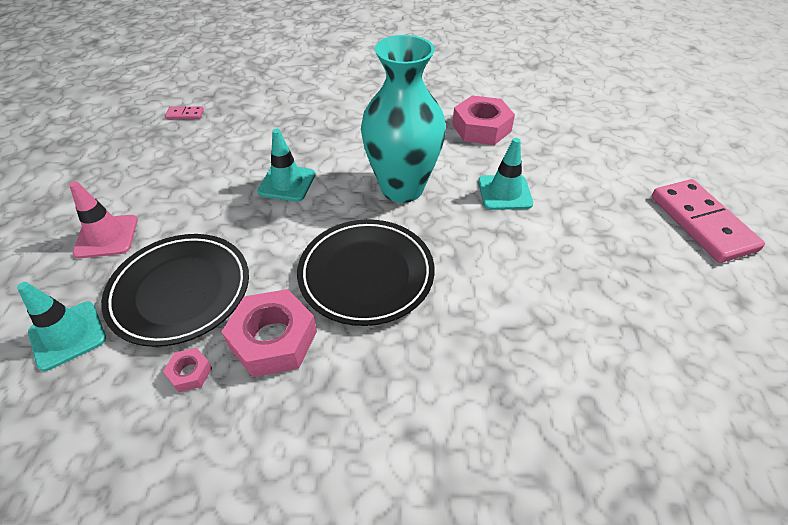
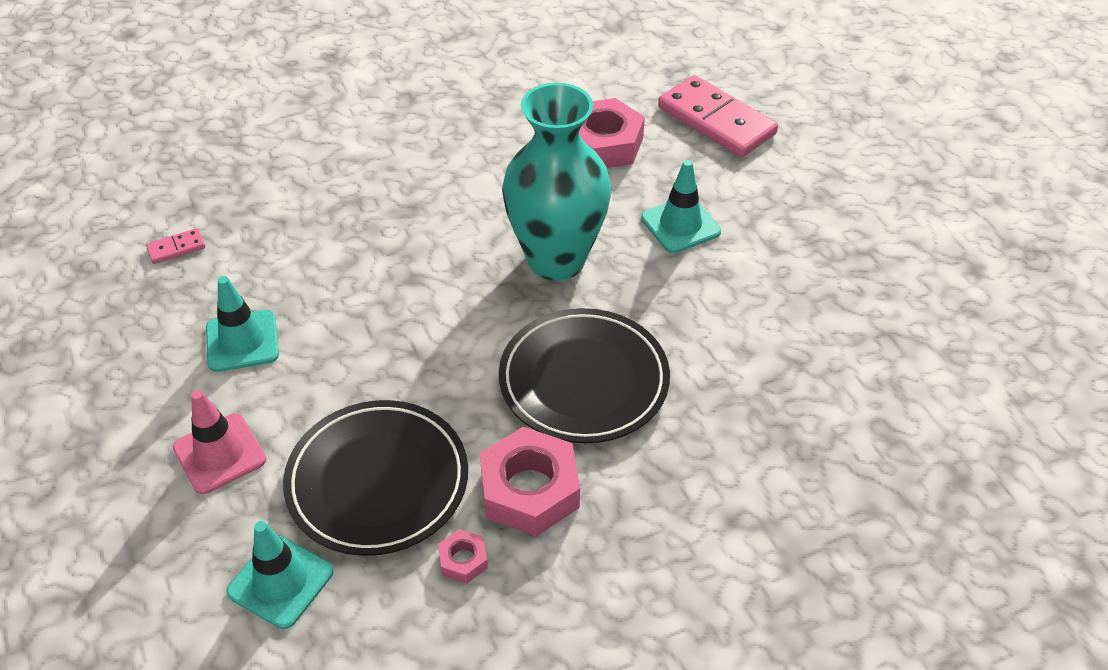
camera: 25 degrees left, 0 degrees up
turquoise traffic cone [257,129,315,202] -> turquoise traffic cone moved to [206,276,279,372]
pink domino [652,179,765,263] -> pink domino moved to [658,75,778,157]

